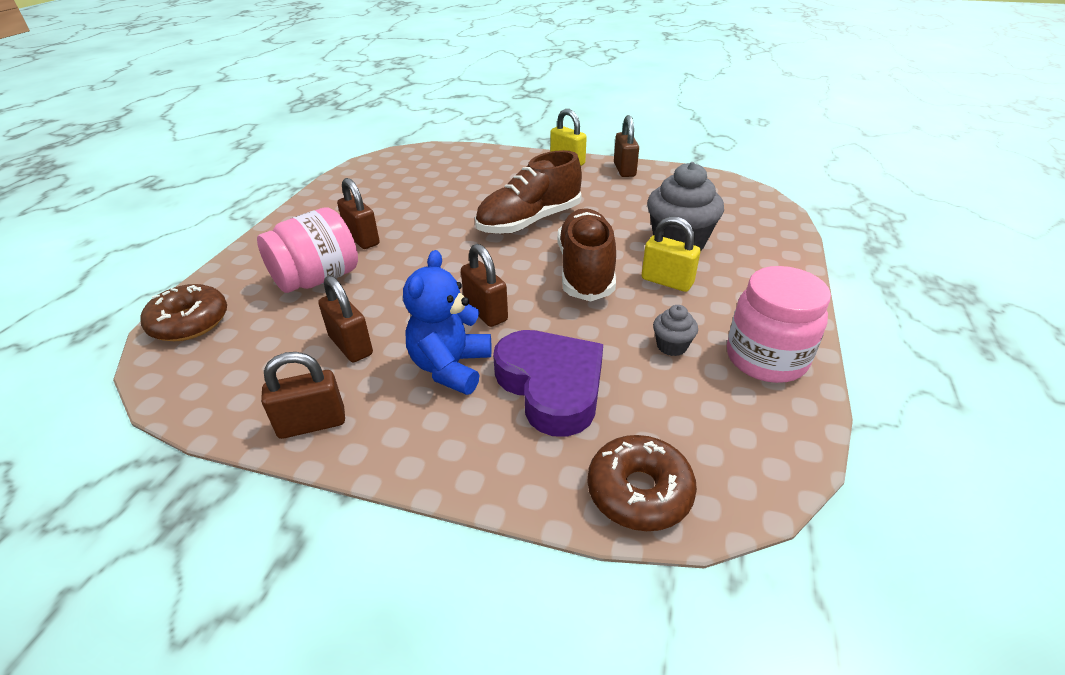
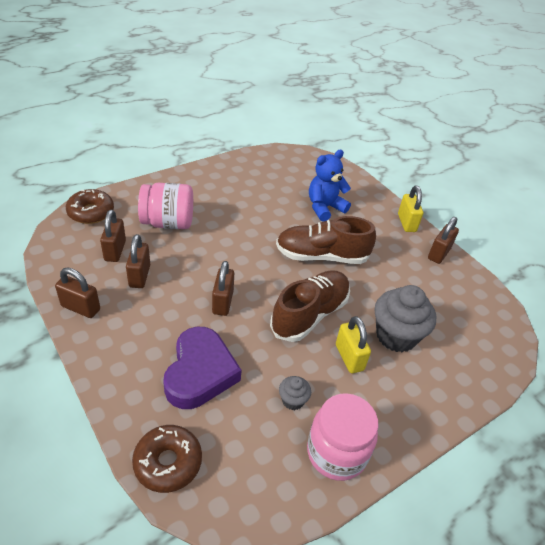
camera: 35 degrees right, 5 degrees up
brown padlock [337,178,380,249] -> brown padlock moved to [100,210,126,262]
blue teddy bear [403,250,491,395] -> blue teddy bear moved to [309,150,351,221]

